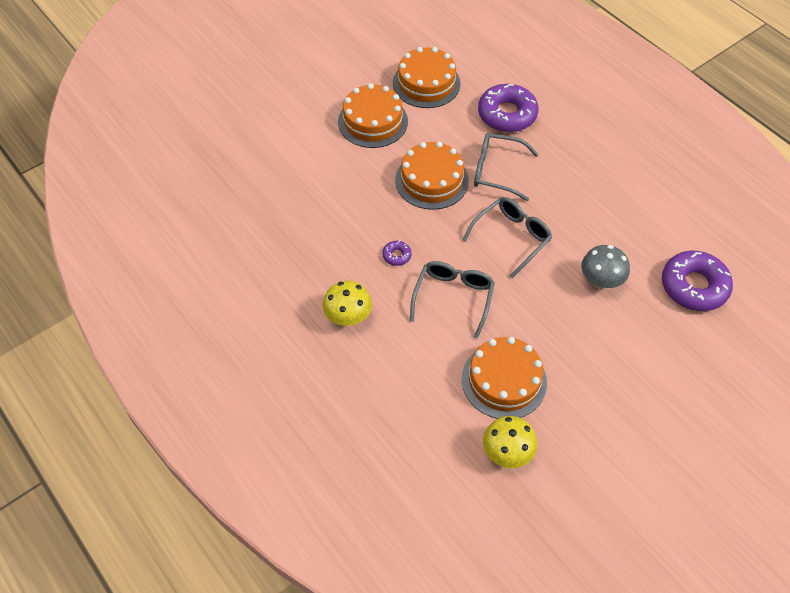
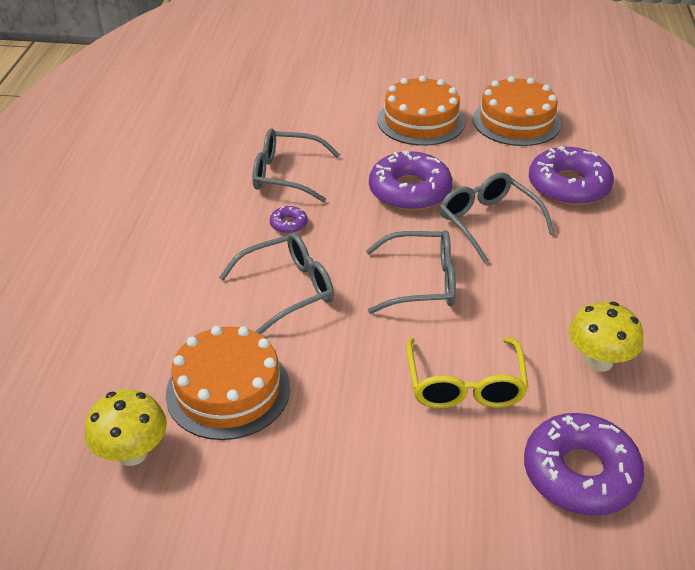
camera: 45 degrees right, 15 degrees down
yellow mushroom [323,281,372,326] -> yellow mushroom moved to [569,302,643,372]
orange cake [395,142,469,210] -> purple donut [369,150,453,211]
grey mushroom [581,245,630,289] -> yellow glasses [406,337,528,408]
none -> grey glasses [252,128,340,203]

